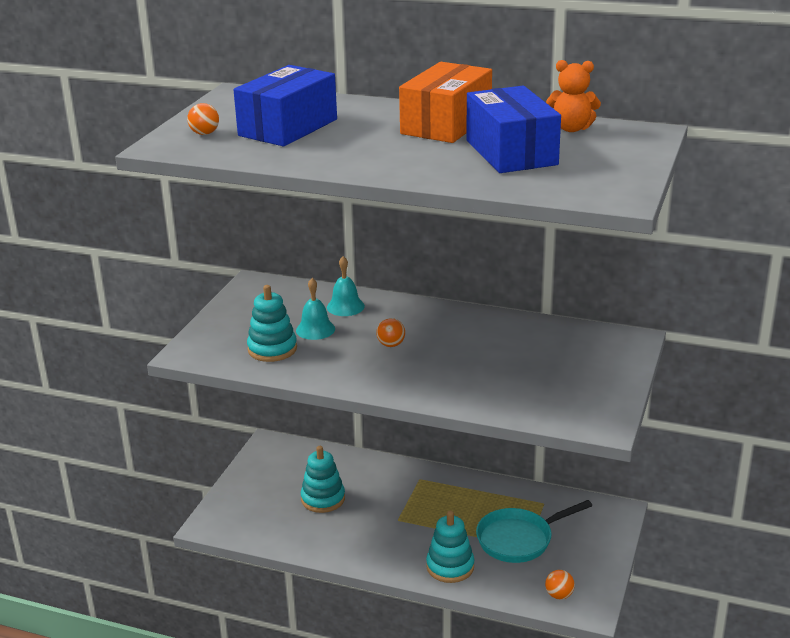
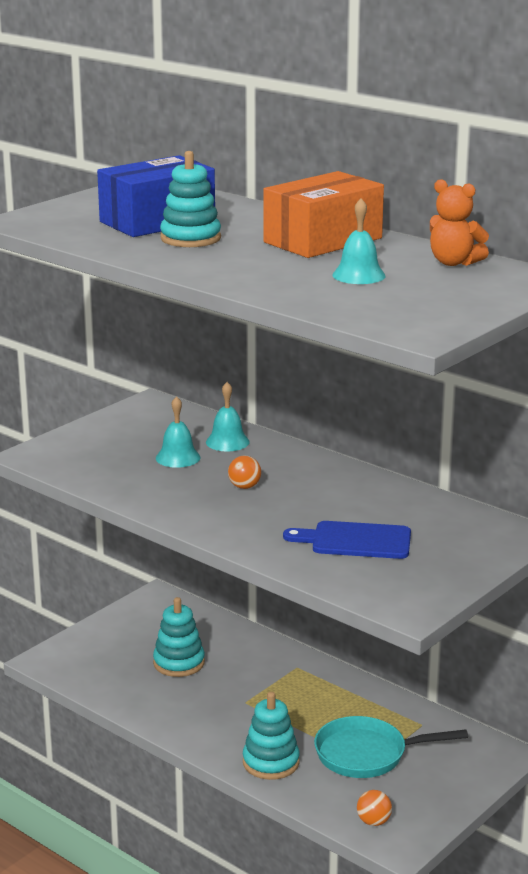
camera: 20 degrees right, 5 degrees down
orange ball [187,103,219,135] -> none
turquoise stacking toy [247,285,297,362] -> turquoise stacking toy moved to [160,151,221,247]
blue box [466,86,561,173] -> turquoise bell [332,198,386,284]
none -> blue cutting board [283,521,411,559]

